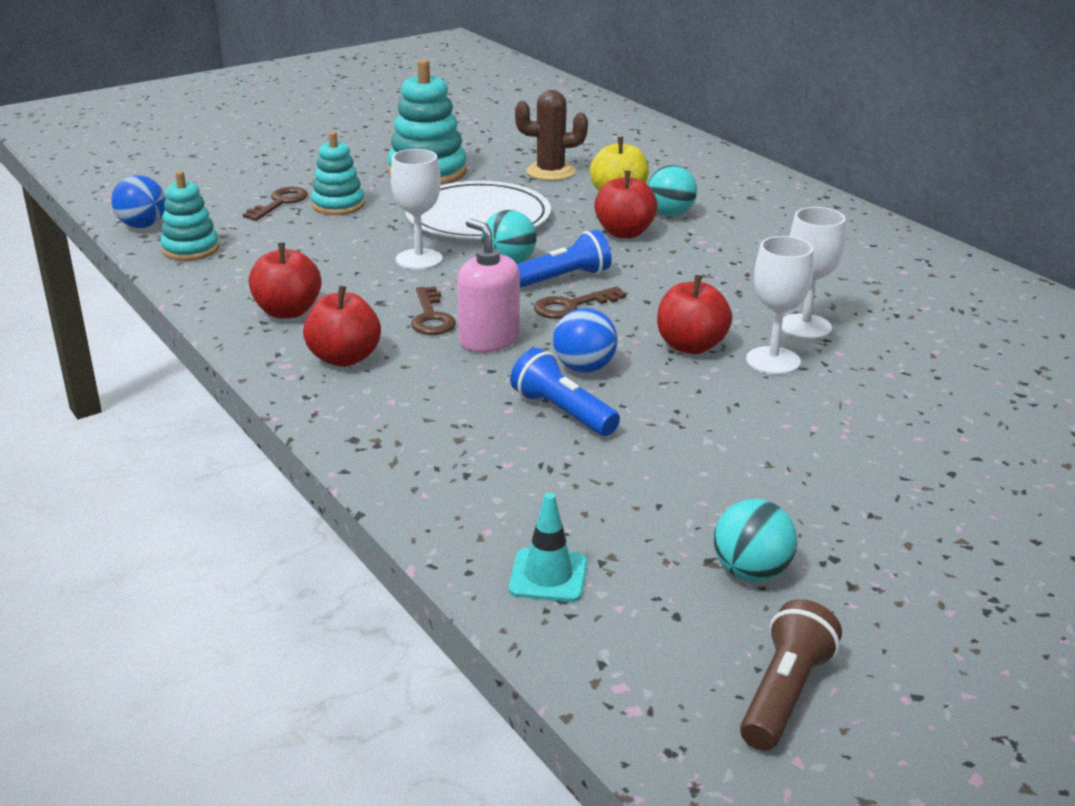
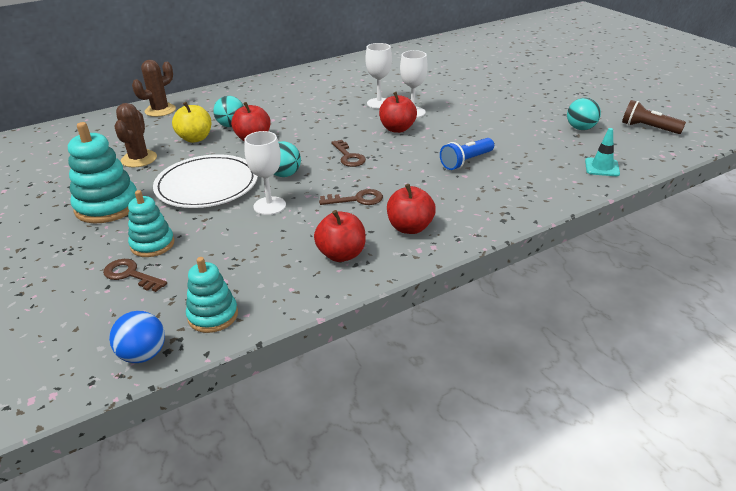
camera: 85 degrees left, 5 degrees up
pink soap dispenser [457,219,520,352] -> none
blue flashlight [517,230,611,288] -> none
blue ball [553,308,618,373] -> none
none -> brown cactus [132,60,176,117]

